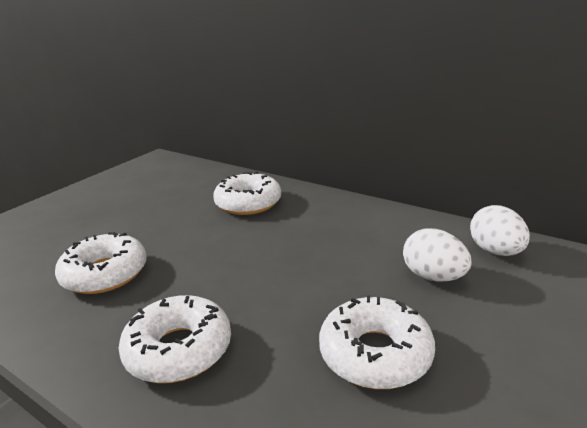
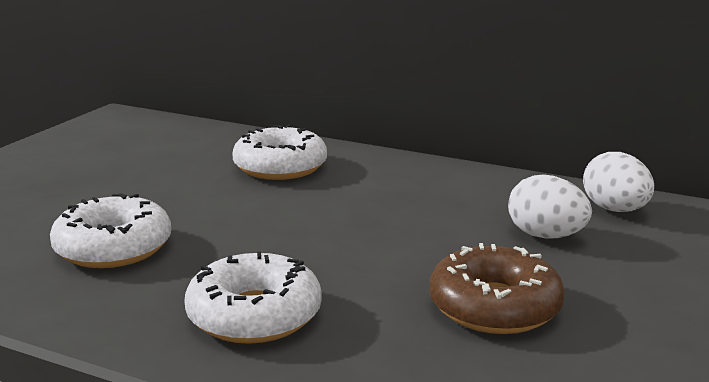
camera: 10 degrees left, 5 degrees down
white donut [319,295,435,389] -> brown donut [429,243,565,334]

